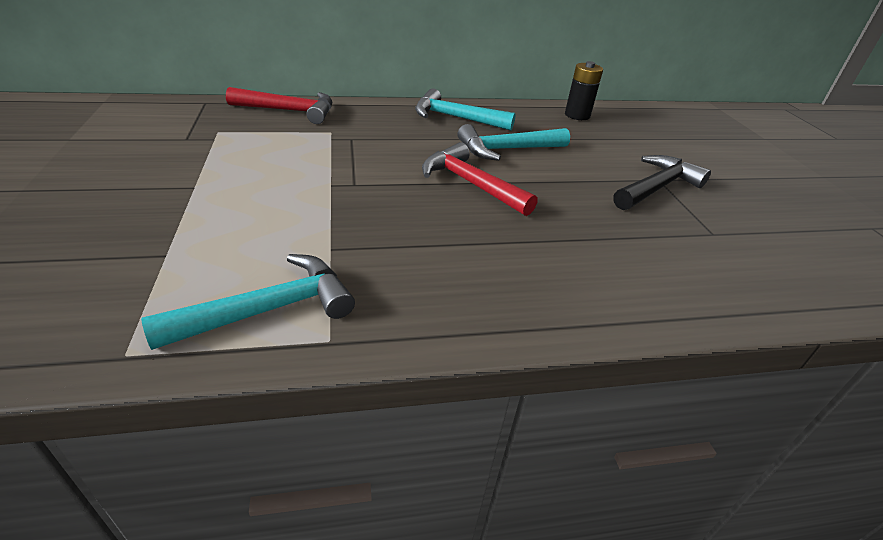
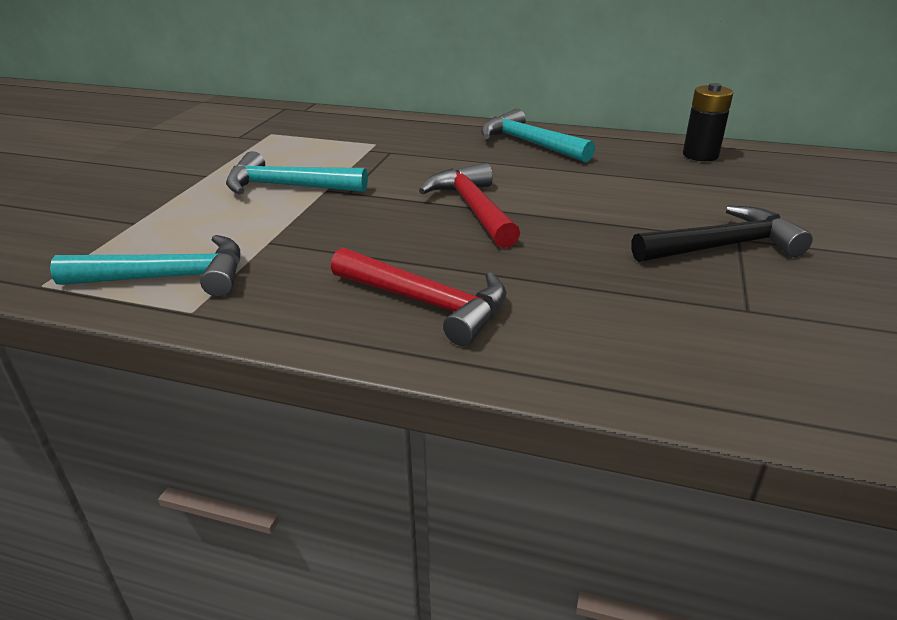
camera: 30 degrees right, 5 degrees down
red hammer [226,87,332,124] -> red hammer moved to [331,247,507,346]
turquoise hammer [457,124,570,161] -> turquoise hammer moved to [226,151,368,194]

